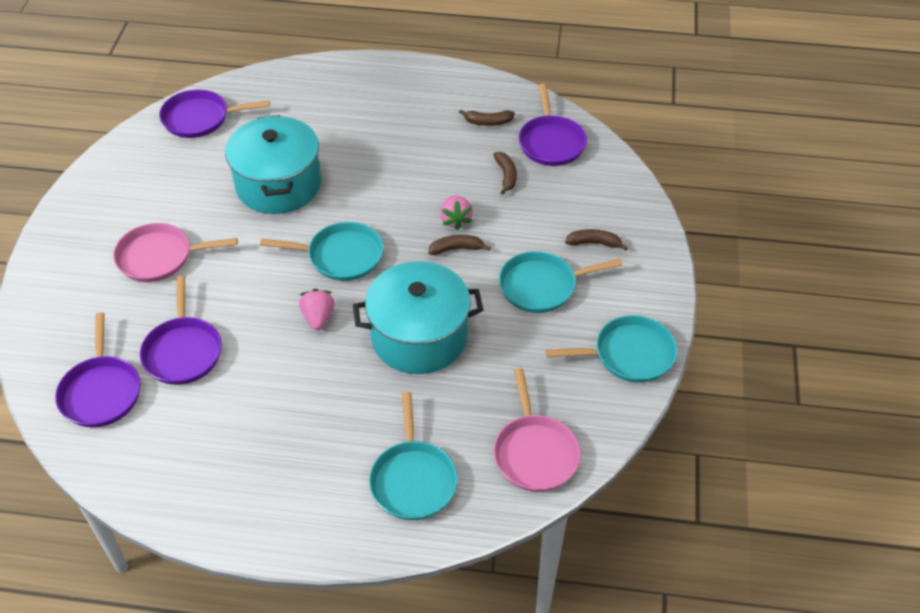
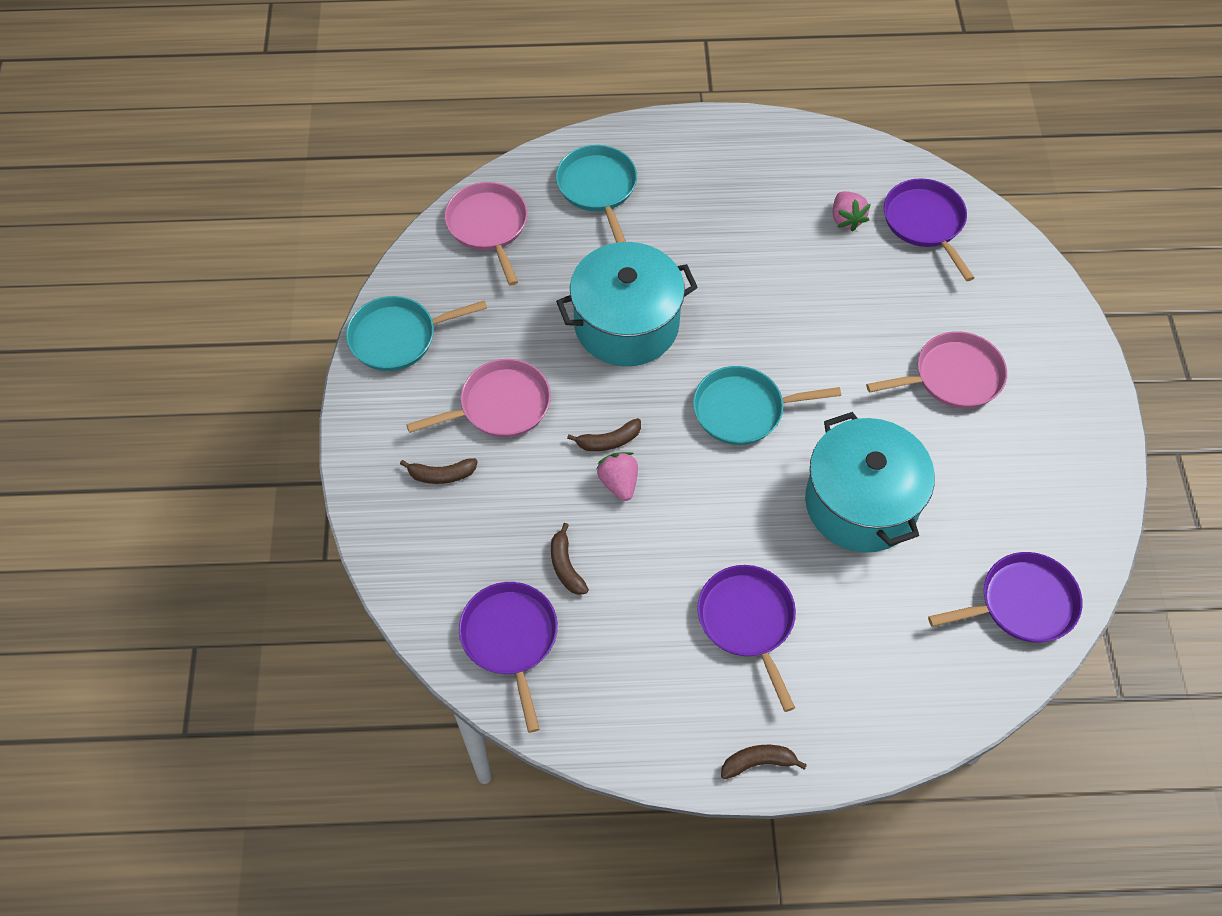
camera: 170 degrees right, 10 degrees up
purple pan [140,275,222,385] -> purple pan moved to [697,565,796,712]
pink strawberry [299,289,334,330] -> pink strawberry moved to [833,191,871,232]
brown banana [459,109,515,126] -> brown banana moved to [721,745,807,779]
turquoise pan [499,251,622,313] -> pink pan [406,359,551,437]

